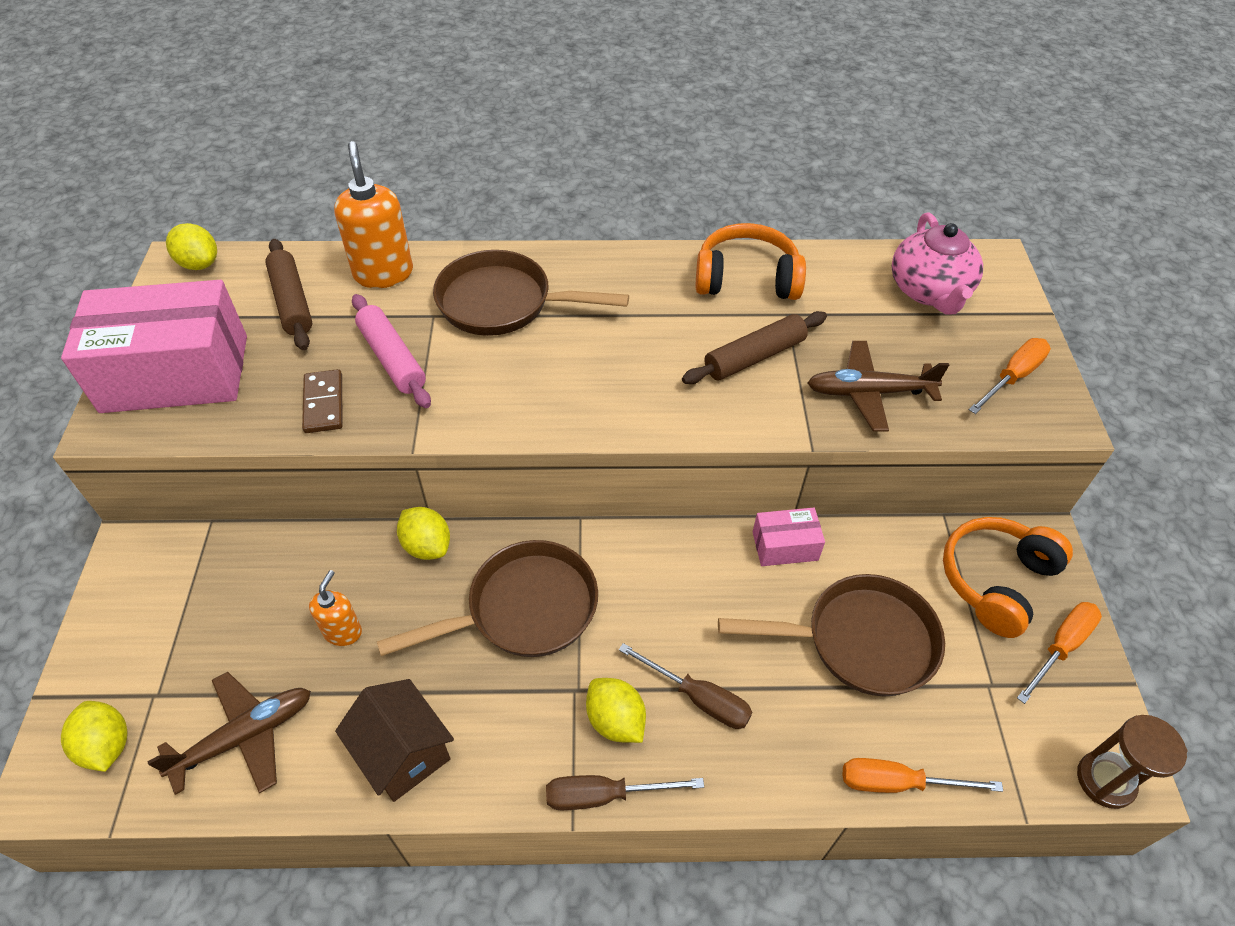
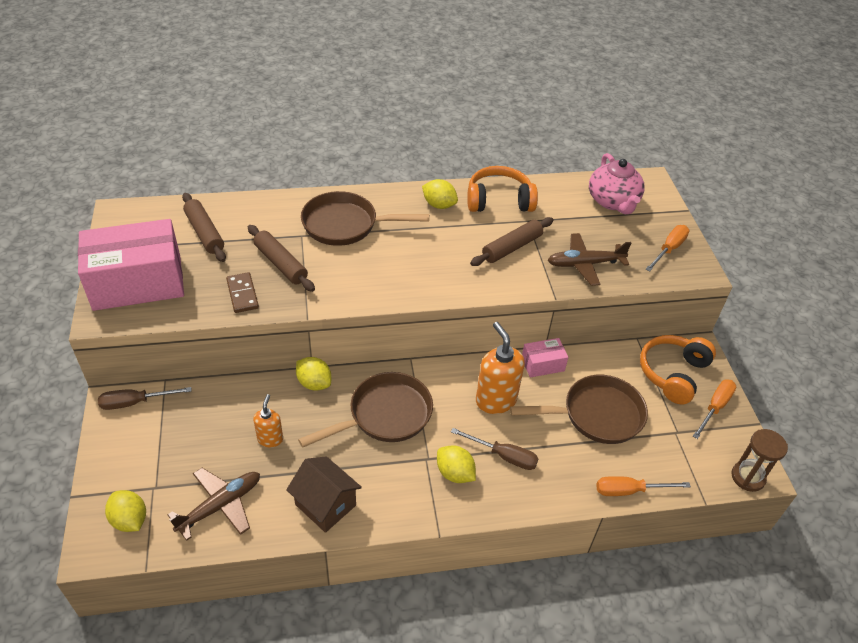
camera: 10 degrees left, 5 degrees down
yellow lemon [166,223,217,270] -> yellow lemon moved to [422,179,458,209]
orange soap dispenser [334,141,413,288] -> orange soap dispenser moved to [476,322,525,414]
pink rolling pin [352,294,431,408] -> brown rolling pin [248,225,315,292]
brown screwdriver [546,775,704,810] -> brown screwdriver moved to [98,387,192,410]

